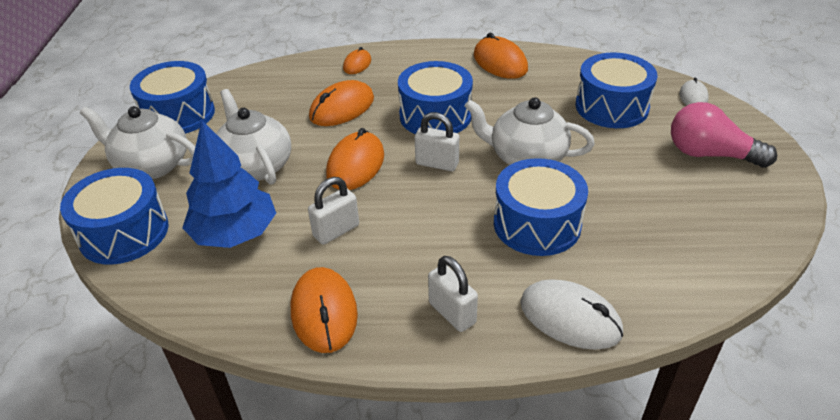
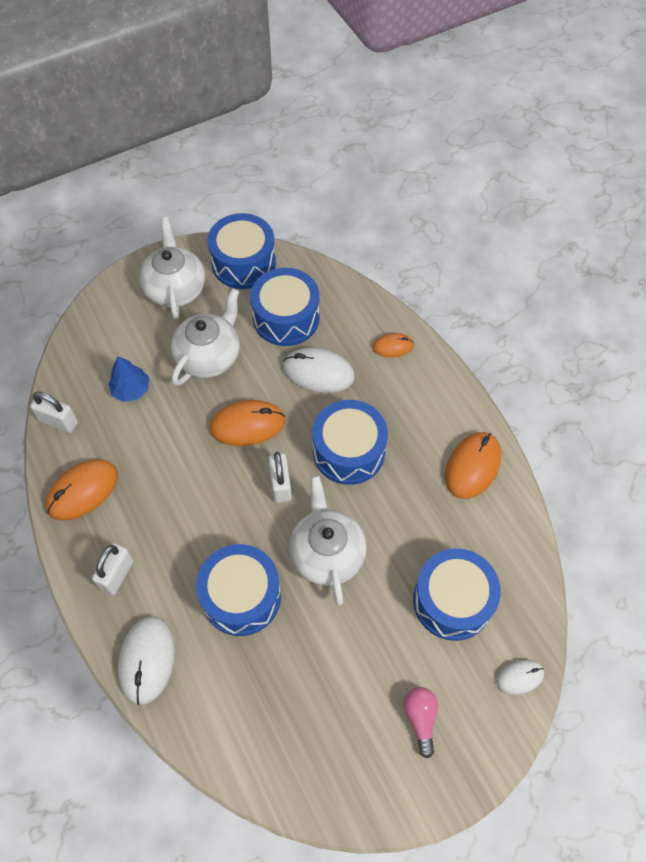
camera: 60 degrees right, 20 degrees up
blue drum [60,168,169,265] -> blue drum moved to [250,268,320,346]
blue tree [182,120,276,248] -> blue tree [108,356,149,402], size x0.56
white padlock [308,177,359,245] -> white padlock moved to [30,392,78,433]
orange mouse [309,80,374,126] -> white mouse [283,347,355,393]
pink light bulb [671,102,777,168] -> pink light bulb [403,687,438,759], size x0.60

